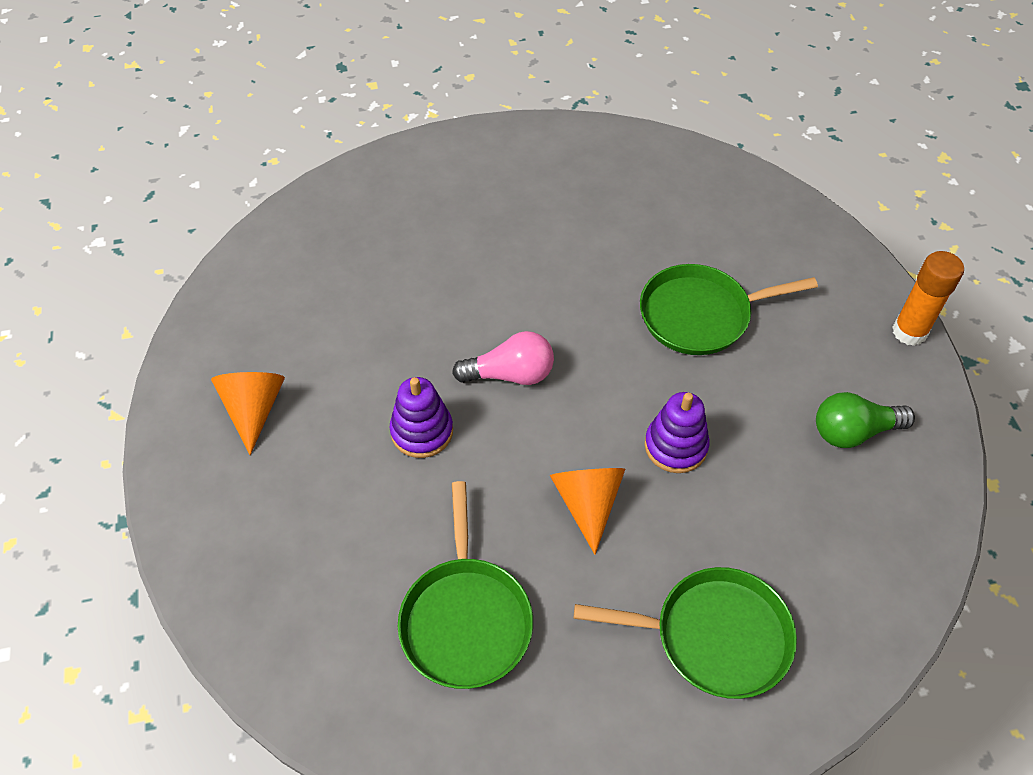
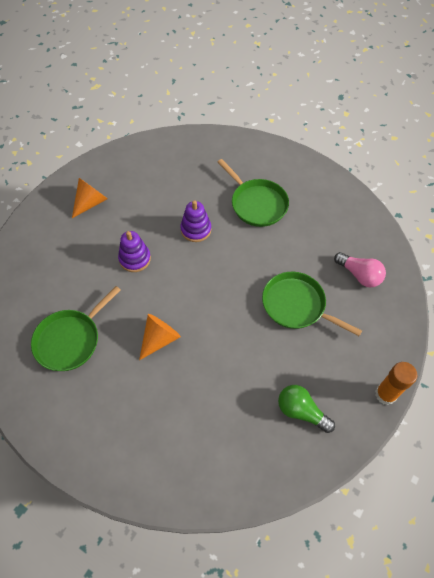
camera: 45 degrees right, 5 degrees up
pink light bulb [452,331,554,385] -> pink light bulb moved to [334,252,386,288]
green pan [574,567,797,699] -> green pan moved to [218,159,289,227]
purple stacking toy [645,392,710,473] -> purple stacking toy moved to [180,200,211,242]

